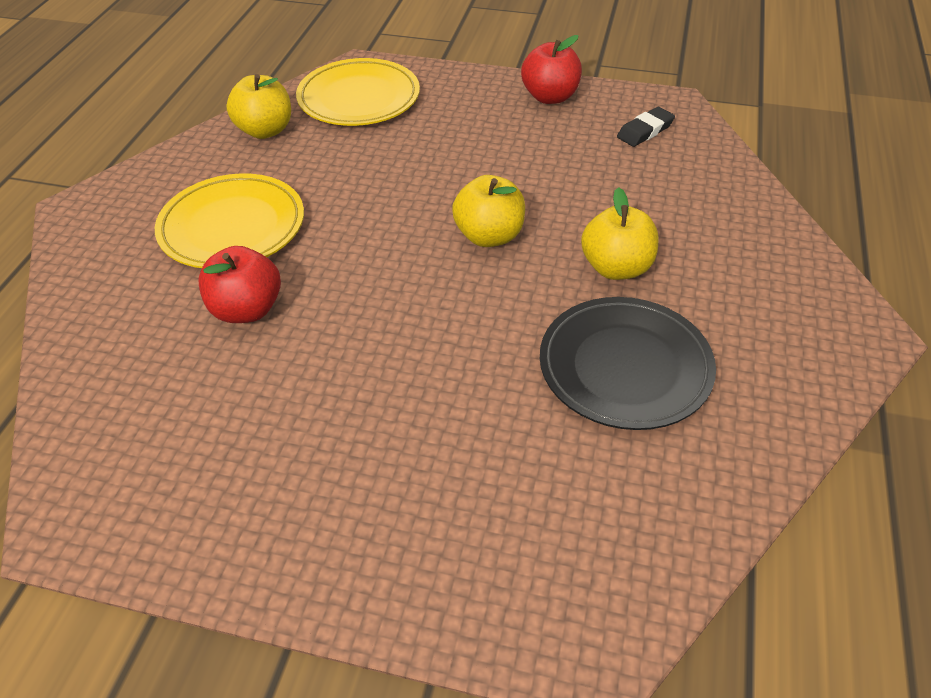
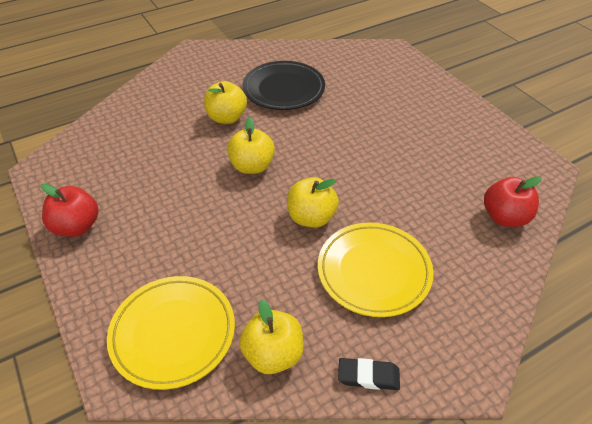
camera: 135 degrees left, 0 degrees up
red apple [198,246,281,323] -> red apple moved to [484,176,542,227]
black eraser [617,107,675,147] -> black eraser moved to [338,358,400,390]
none -> yellow apple [287,177,339,228]

